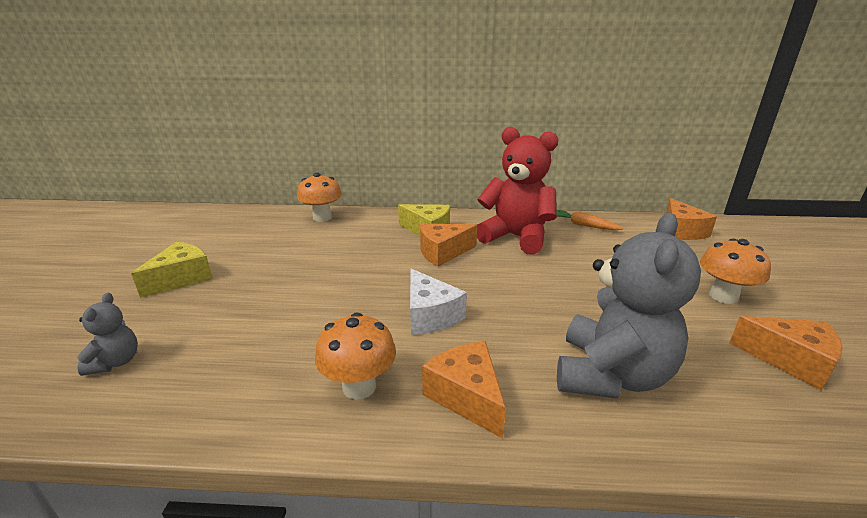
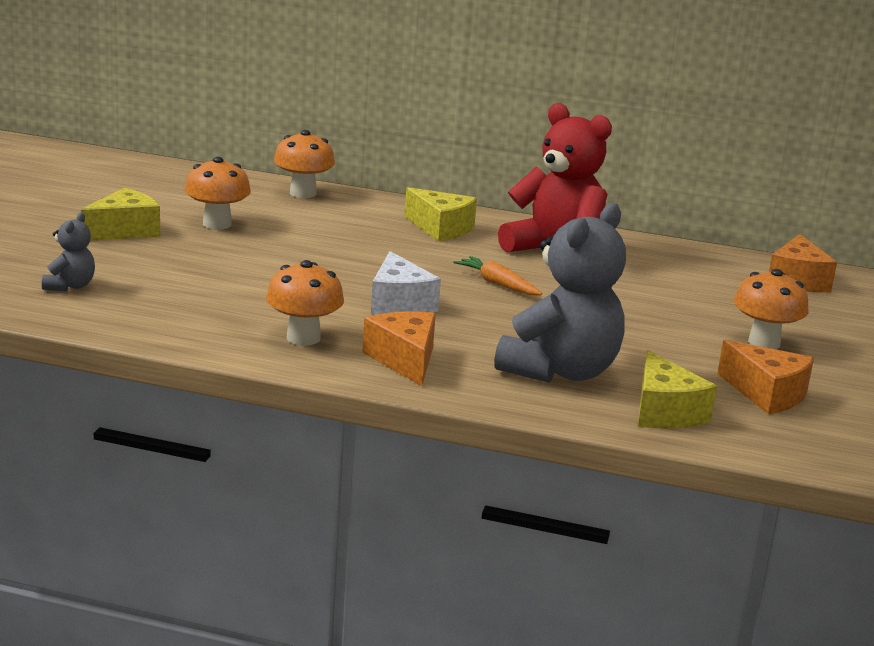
camera: 10 degrees right, 5 degrees down
orange cheese [420,224,477,267] -> none
orange carrot [557,210,623,230] -> orange carrot moved to [453,256,542,295]
none -> orange mushroom [185,157,251,230]
none -> yellow cheese [638,350,717,429]

